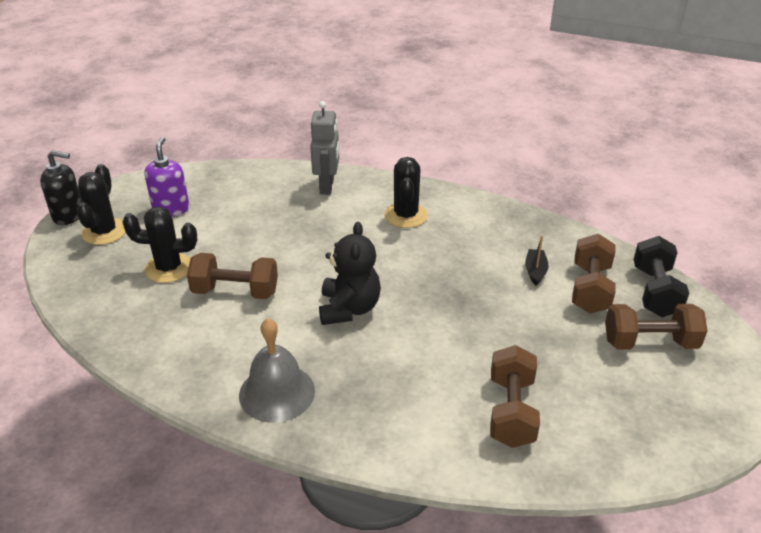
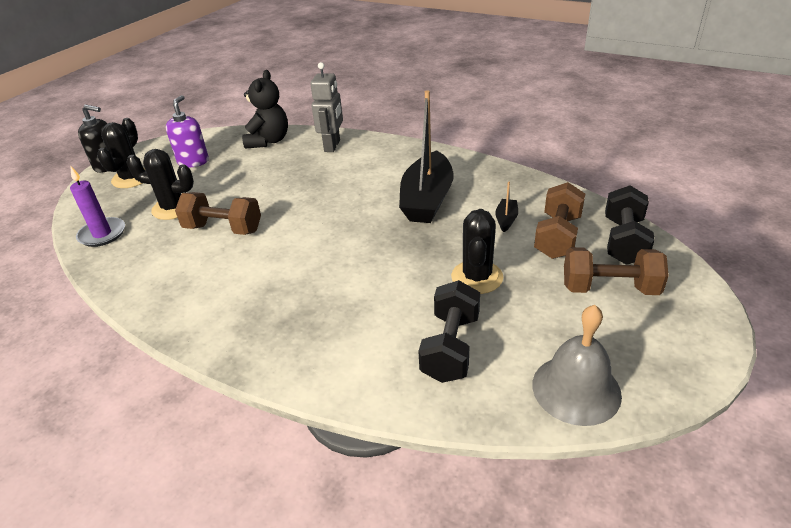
camera: 10 degrees right, 0 degrees up
grey bell [239,318,315,423] -> grey bell moved to [532,305,622,426]
black teddy bear [319,222,381,325] -> black teddy bear moved to [242,70,288,149]
black cactus [384,157,428,228] -> black cactus moved to [451,209,503,294]
brown dumbbell [490,345,540,448] -> black dumbbell [419,280,480,383]
none -> purple candle [70,166,125,247]
none -> black boat [399,90,454,223]

